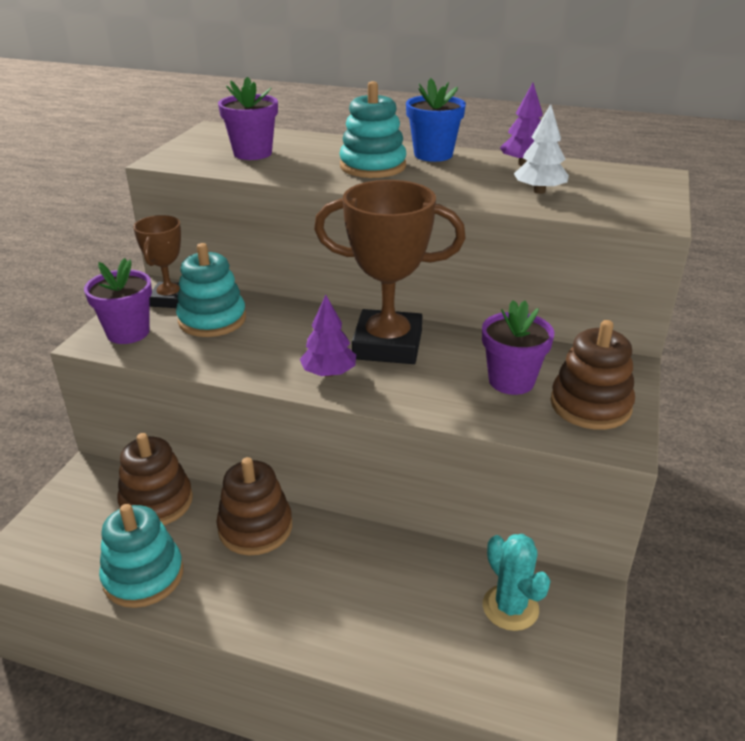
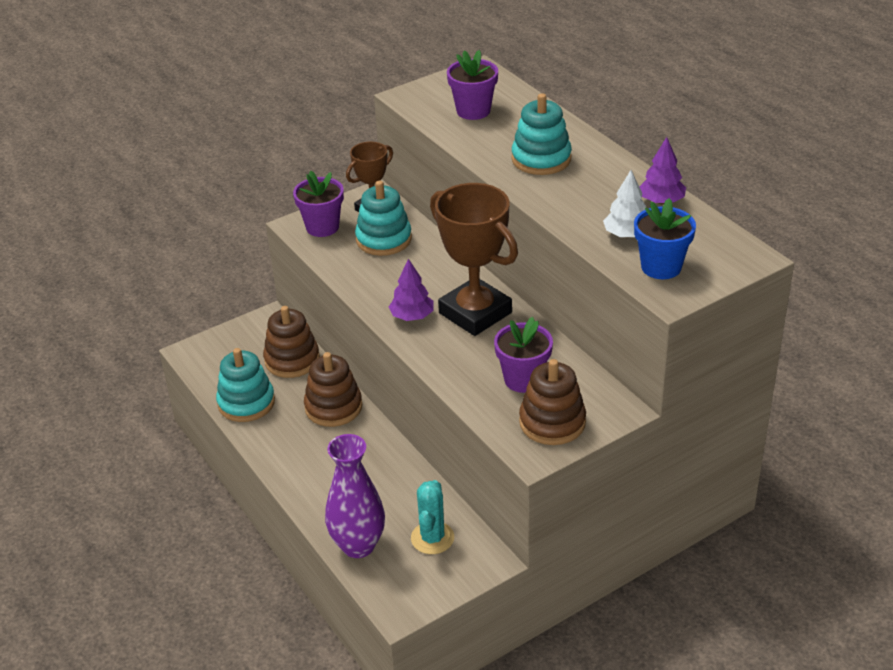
camera: 40 degrees right, 5 degrees up
blue flower pot [406,78,466,162] -> blue flower pot moved to [634,198,696,279]
none -> purple vase [325,434,385,558]

